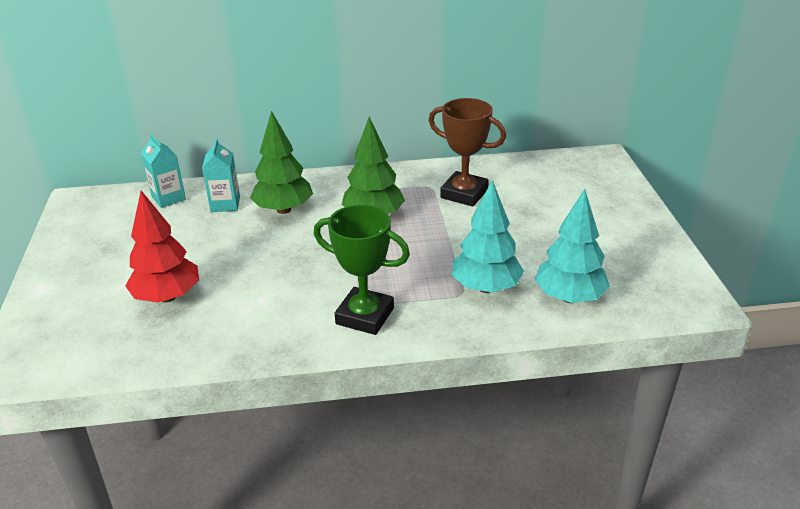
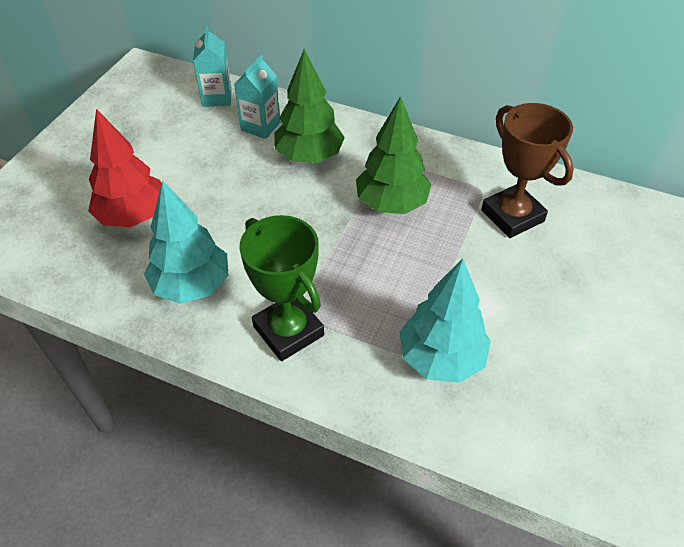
camera: 30 degrees right, 15 degrees up
turquoise tree [535,189,610,303] -> turquoise tree moved to [144,180,229,304]

